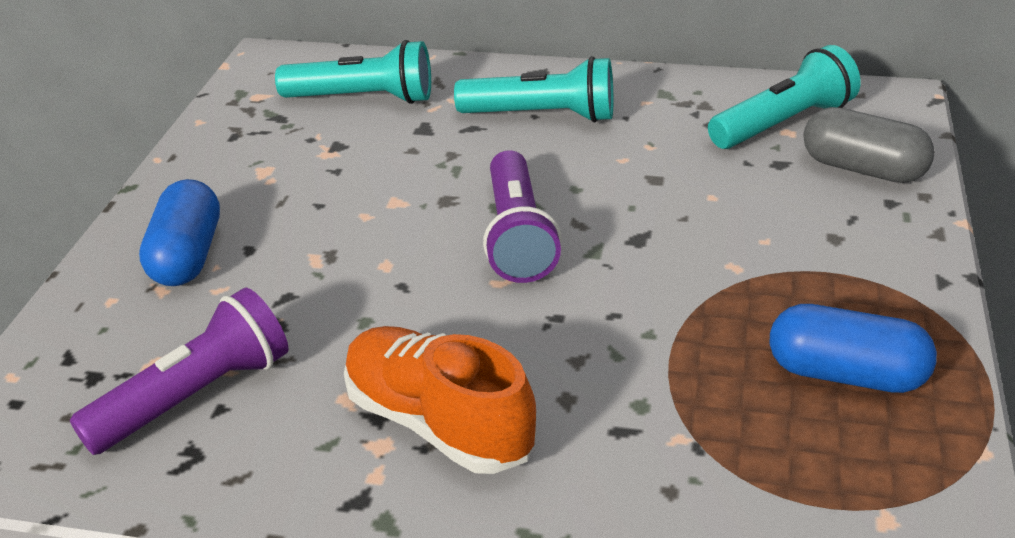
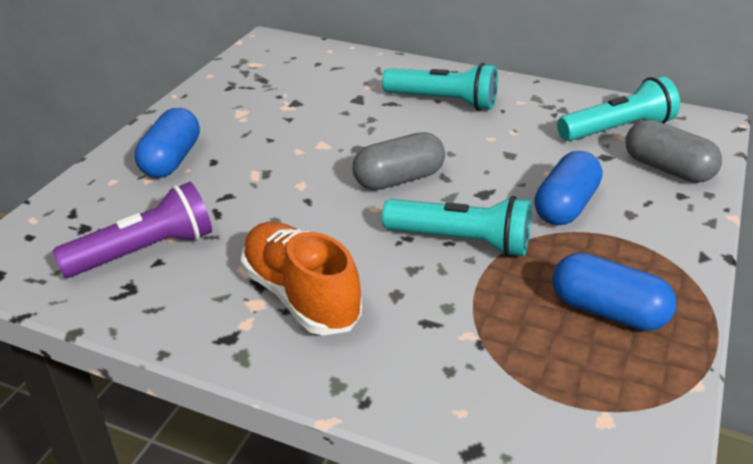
camera: 10 degrees right, 0 degrees up
turquoise flashlight [275,40,431,104] -> turquoise flashlight moved to [382,196,531,257]
purple flashlight [483,150,562,283] -> grey capsule [353,132,445,190]
none -> blue capsule [534,151,602,225]

